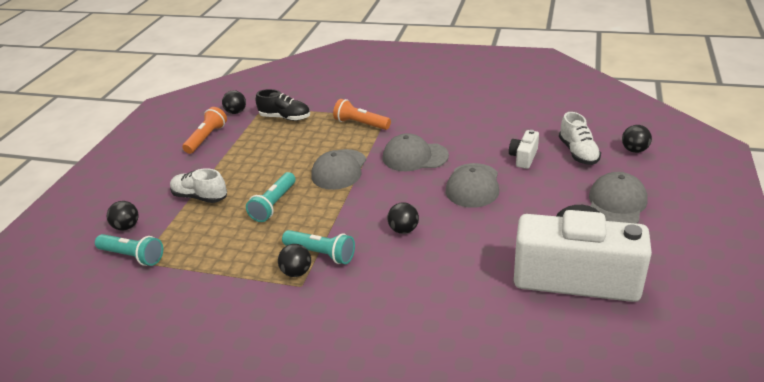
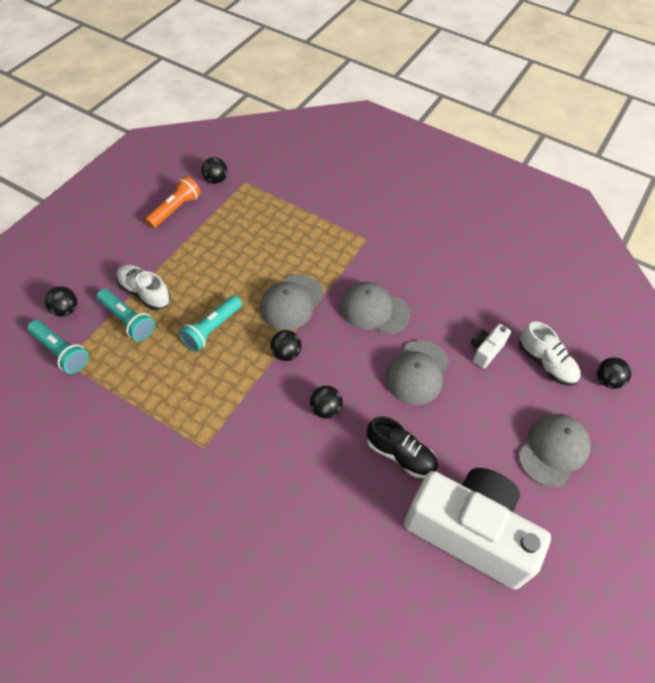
camera: 10 degrees right, 20 degrees up
black shoe [256,89,310,121] -> black shoe moved to [367,416,438,478]
black ball [278,244,311,277] -> black ball moved to [270,330,302,361]
turquoise flashlight [282,230,355,264] -> turquoise flashlight moved to [97,289,155,341]
orange flashlight [333,99,391,130] -> none
white shoe [559,112,601,165] -> white shoe turned 45 degrees counterclockwise [519,321,581,386]

